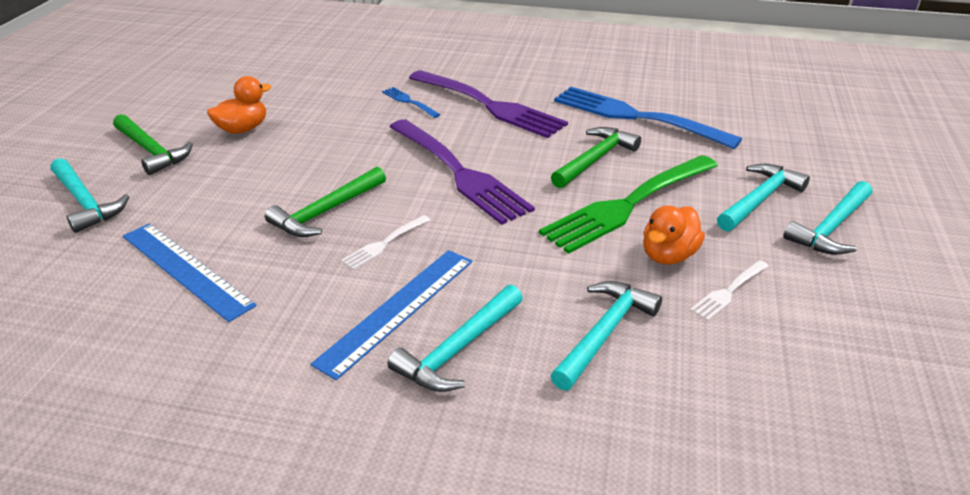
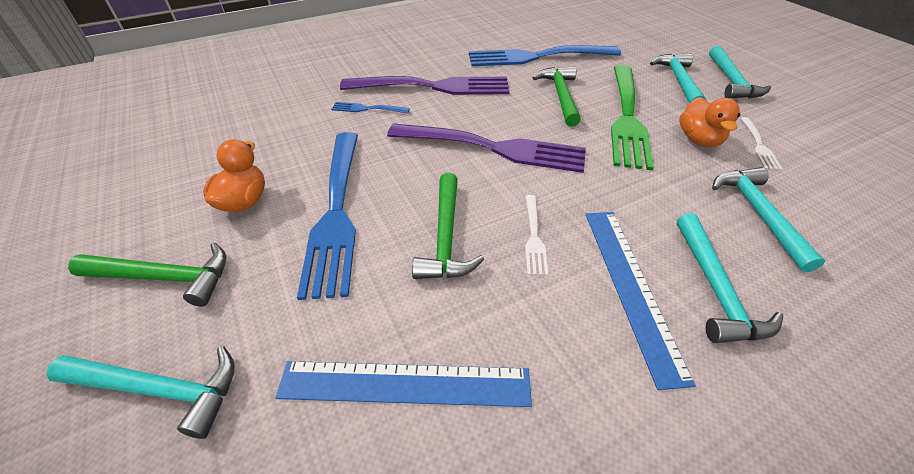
camera: 40 degrees left, 10 degrees up
none -> blue fork [297,132,358,300]

